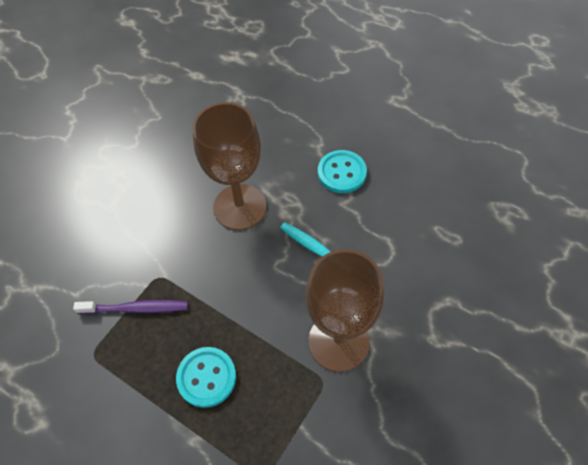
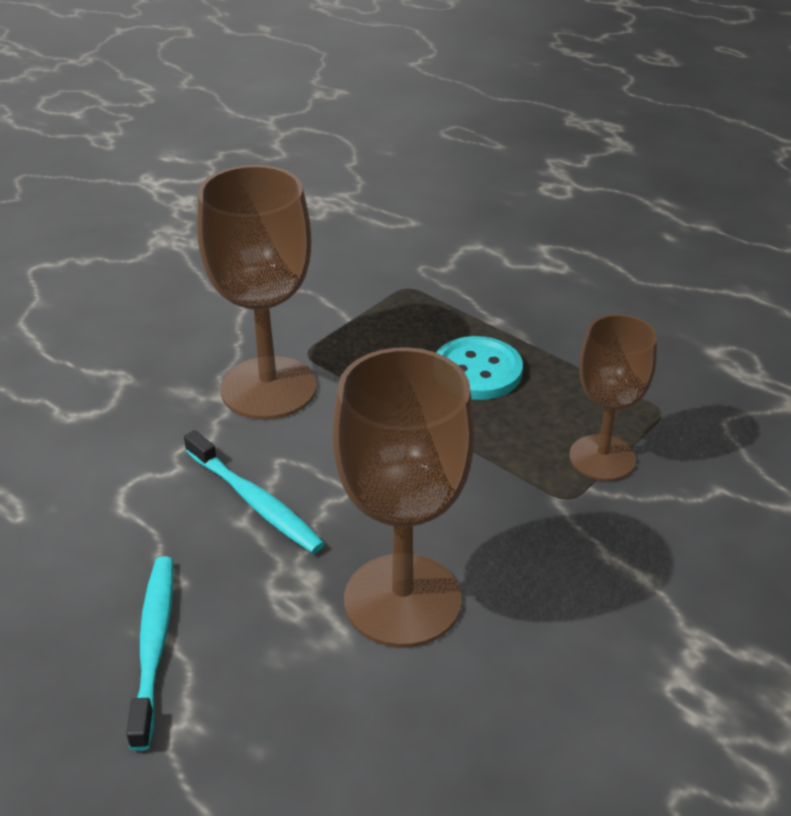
camera: 175 degrees left, 20 degrees down
purple toothbrush [73,300,188,314] -> brown goblet [569,314,657,481]
turquoise button [318,150,367,193] -> turquoise toothbrush [126,556,173,751]

